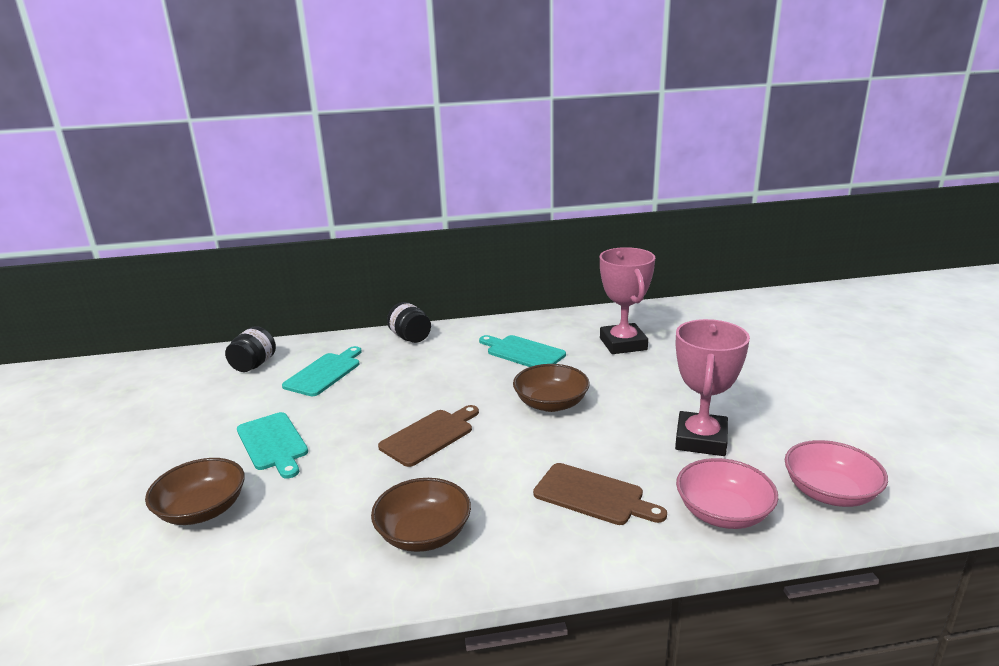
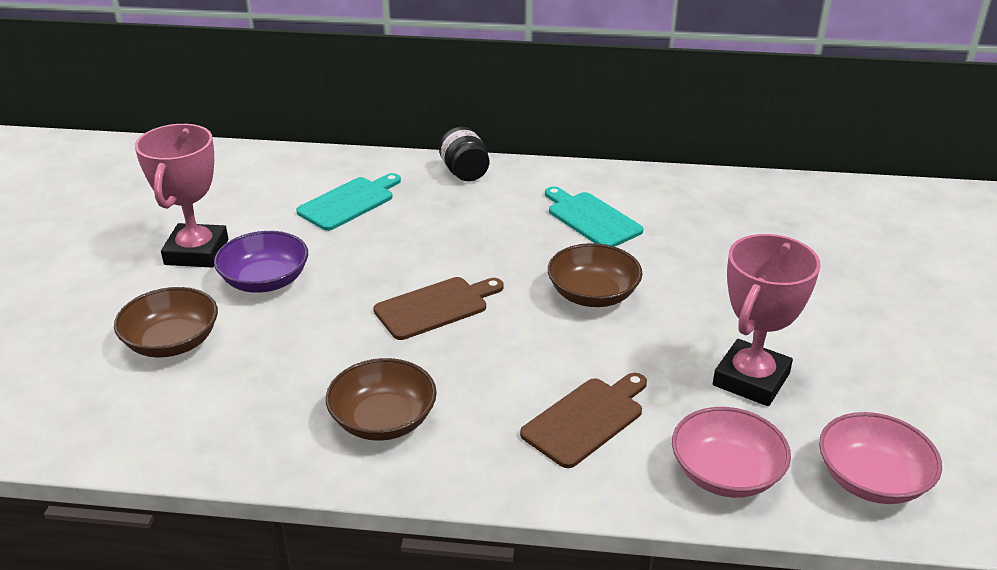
camera: 15 degrees right, 10 degrees up
black jar [225,326,276,372] -> none
turquoise cutting board [237,412,308,479] -> purple bowl [214,231,308,293]
brown cutting board [533,463,667,525] -> brown cutting board turned 90 degrees counterclockwise [520,373,647,468]
pink trophy [600,247,655,354] -> pink trophy moved to [135,124,228,268]

